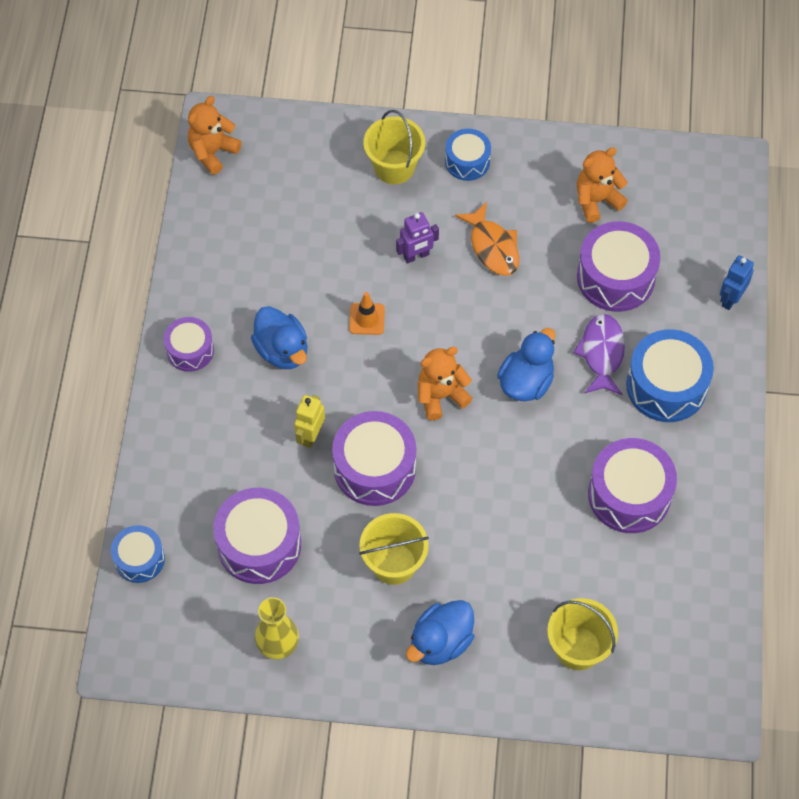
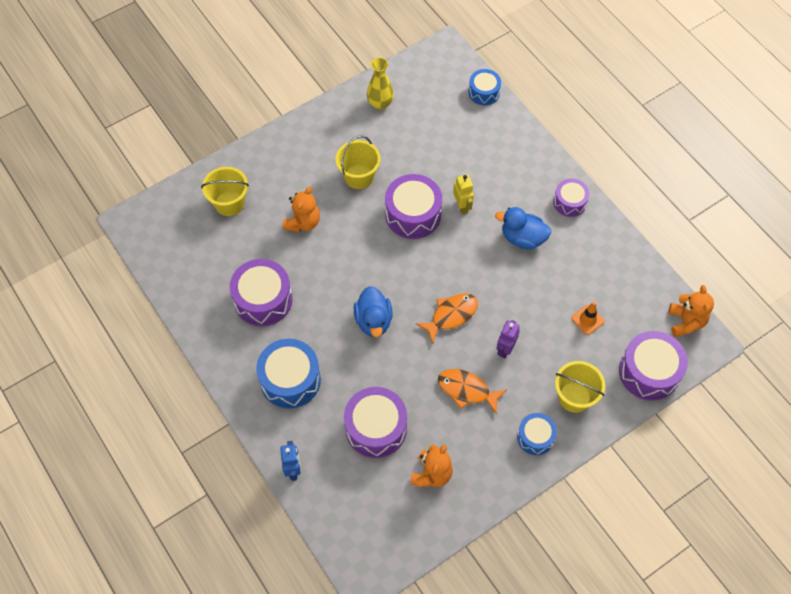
camera: 140 degrees right, 0 degrees up
purple drum [213,488,301,584] -> purple drum moved to [619,331,688,401]
orange traffic cone [349,292,385,335] -> orange traffic cone moved to [571,302,605,335]
blue duck [406,600,474,665] -> none
orange teddy bear [418,347,473,421] -> orange teddy bear moved to [283,186,320,232]
purple fish [573,314,625,395] -> none
none -> orange fish [416,293,478,344]

